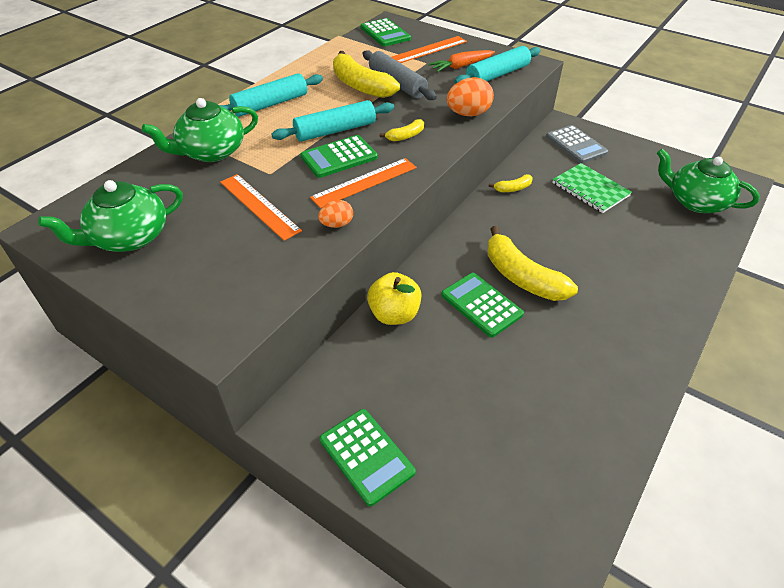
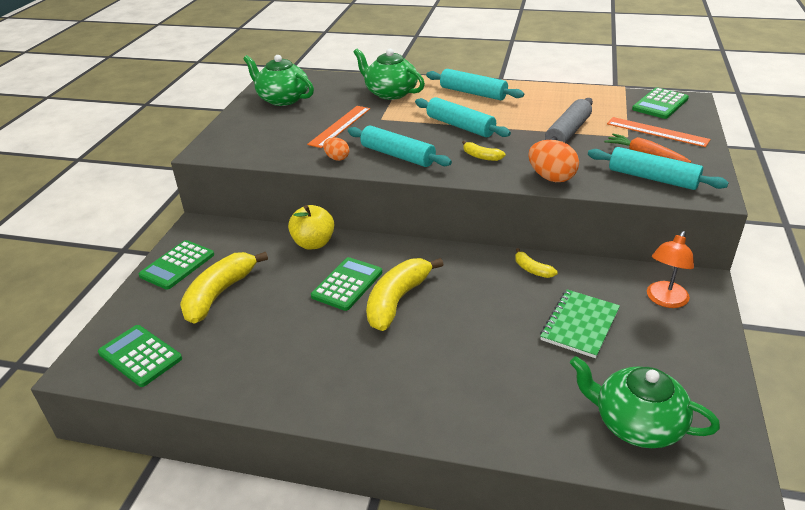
camera: 70 degrees right, 10 degrees down
green calculator [300,135,378,178] -> green calculator moved to [98,325,182,387]
orange ruler [310,158,417,208] -> turquoise rolling pin [348,126,452,167]
yellow banana [333,51,400,98] -> yellow banana moved to [180,252,268,324]
grey calculator [546,125,608,163] -> orange lamp [647,231,694,308]
green teapot [657,149,760,213] -> green teapot turned 75 degrees counterclockwise [570,356,720,448]

